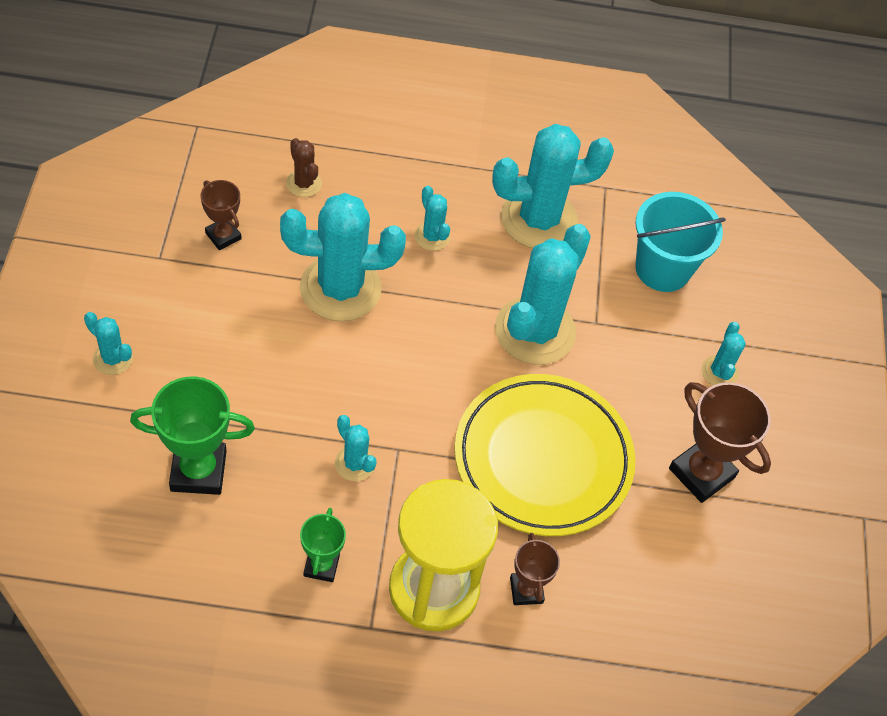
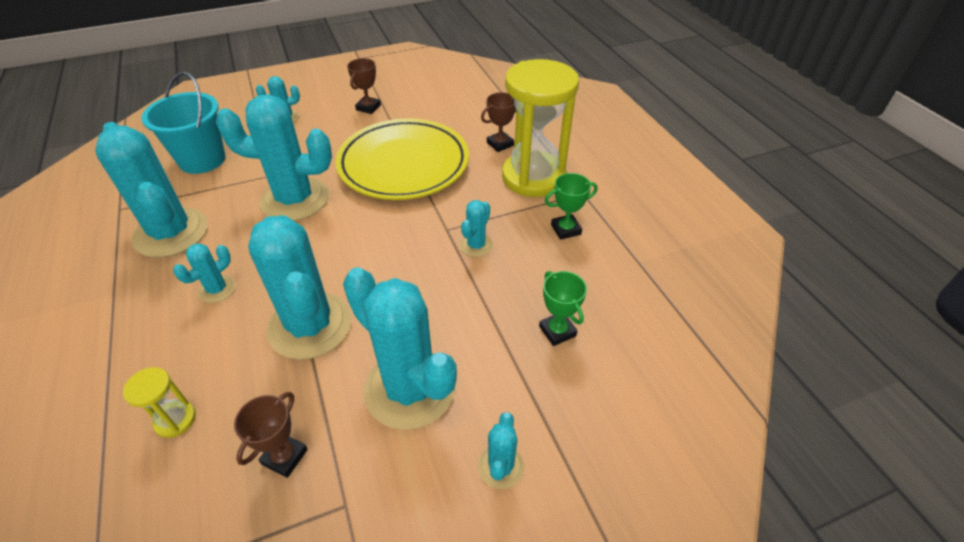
camera: 110 degrees left, 10 degrees down
green trophy [130,376,255,495] -> green trophy [539,271,587,346], size x0.59
brown cactus [286,138,322,197] -> yellow hourglass [123,367,196,438]
brown trophy [669,382,771,503] -> brown trophy [347,58,381,114], size x0.59
none -> turquoise cactus [343,267,457,430]

